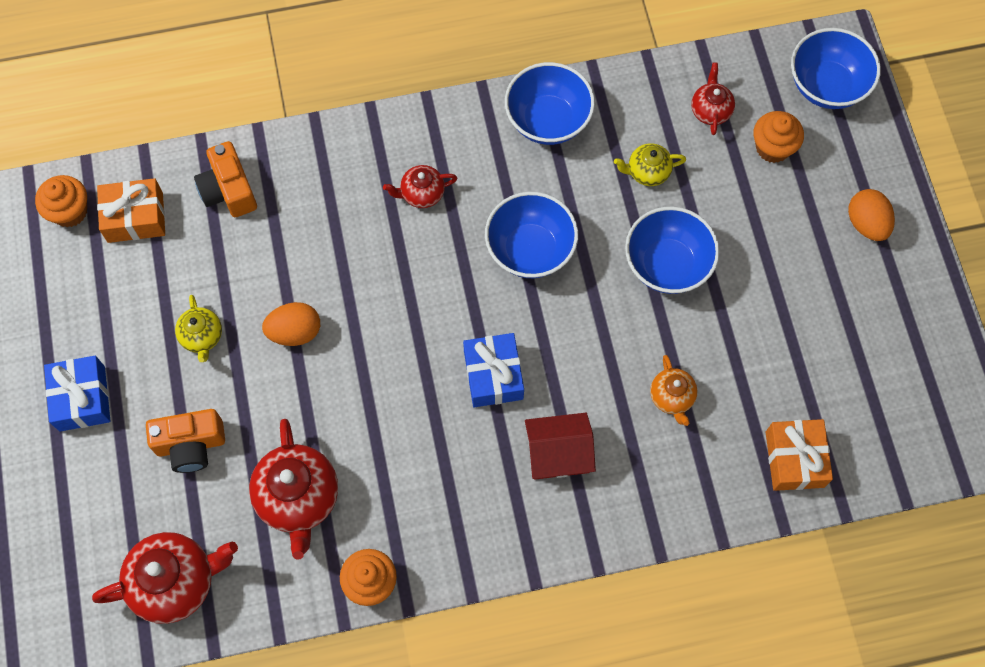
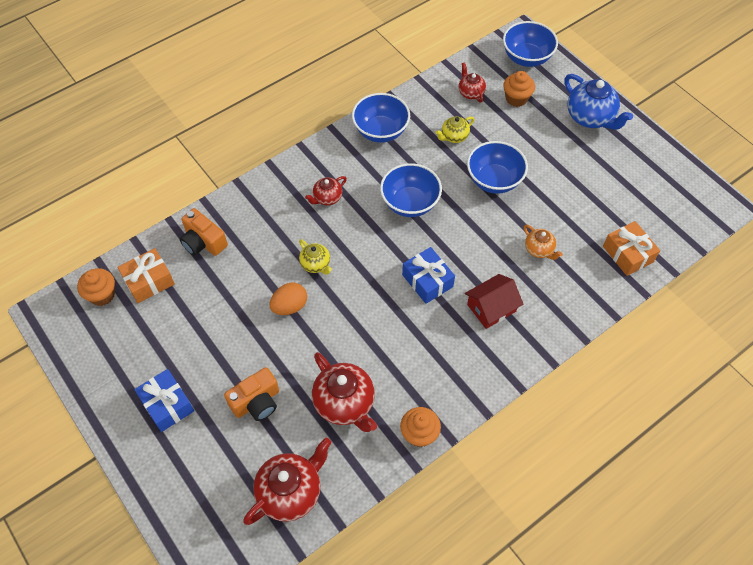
camera: 25 degrees left, 10 degrees down
yellow teapot [175,295,222,362] -> yellow teapot moved to [299,239,332,275]
orange egg [848,189,895,241] -> blue teapot [564,74,633,130]

